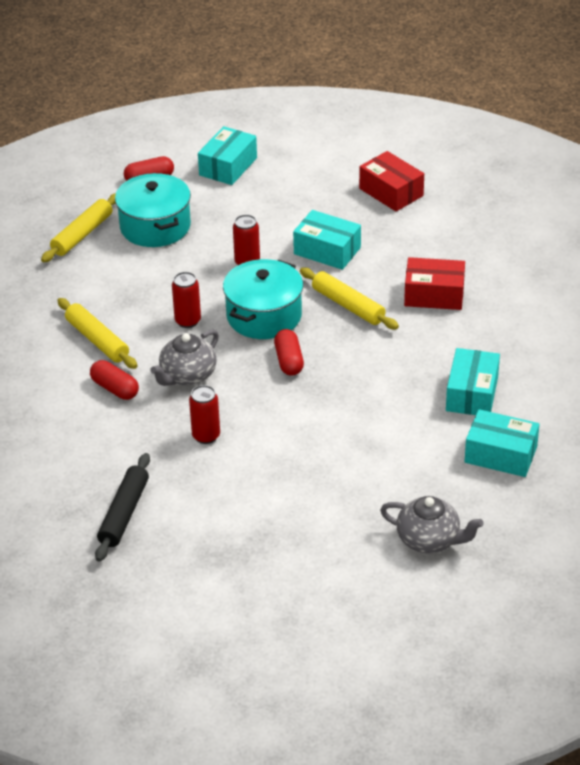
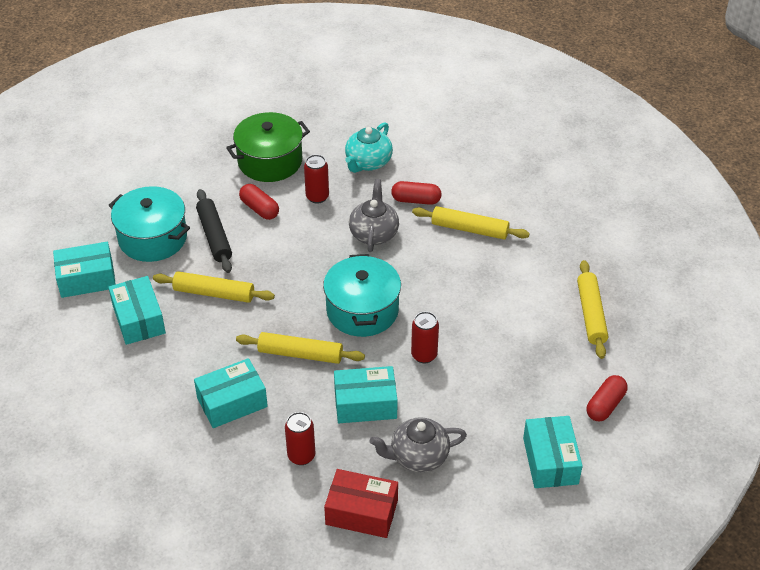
camera: 145 degrees right, 5 degrees up
black rolling pin [95,453,150,562] -> black rolling pin moved to [196,189,232,273]
turquoise pot [115,173,191,247] -> turquoise pot moved to [108,186,190,262]
red can [172,272,201,328] -> red can moved to [285,412,315,465]
red capsule [274,329,304,376] -> red capsule moved to [239,184,279,220]
grey teapot [380,496,484,553] -> grey teapot moved to [369,417,467,472]
red box [404,257,465,310] -> turquoise box [194,358,268,428]
none -> yellow rolling pin [153,271,275,303]
none -> green pot [226,112,310,182]
none -> turquoise teapot [345,122,393,173]

